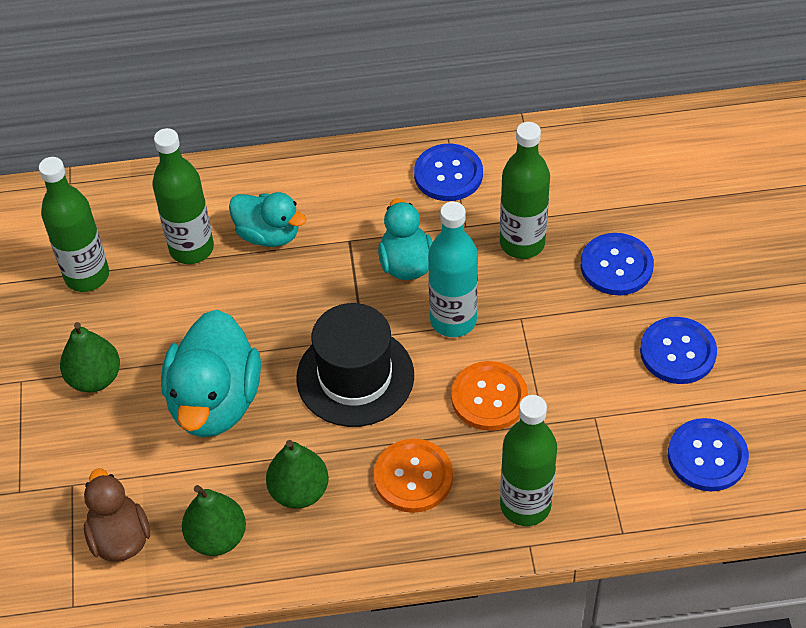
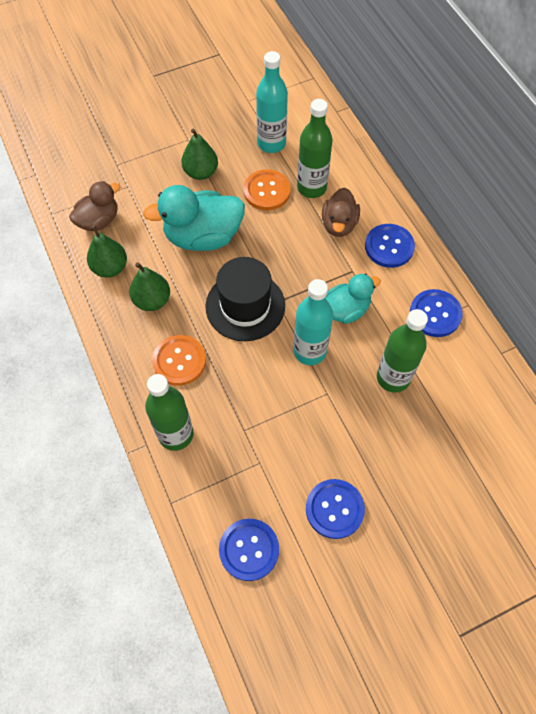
camera: 70 degrees right, 10 degrees up
green bottle [39,157,109,292] -> turquoise bottle [256,51,288,153]
turquoise duck [229,192,306,247] -> brown duck [322,188,360,237]
orange button [451,361,528,431] -> orange button moved to [244,169,291,210]
blue button [580,233,654,295] -> blue button moved to [365,224,415,268]

